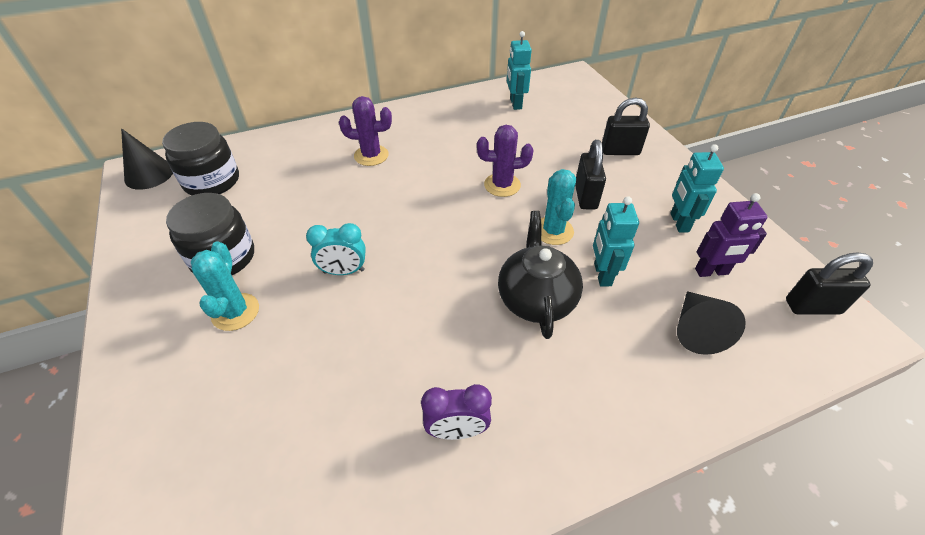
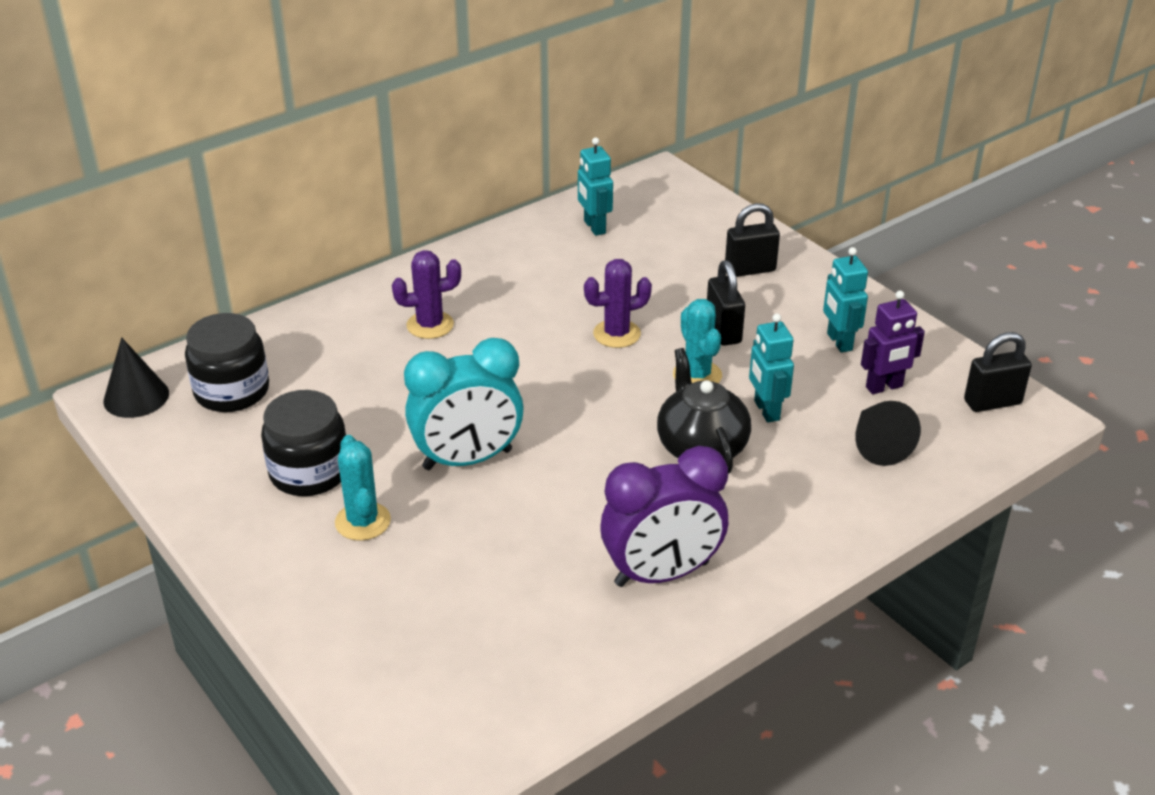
camera: 15 degrees left, 10 degrees down
turquoise clock [306,223,366,275] -> turquoise clock [404,338,524,470], size x1.83
purple clock [421,384,492,440] -> purple clock [600,446,728,587], size x1.83

